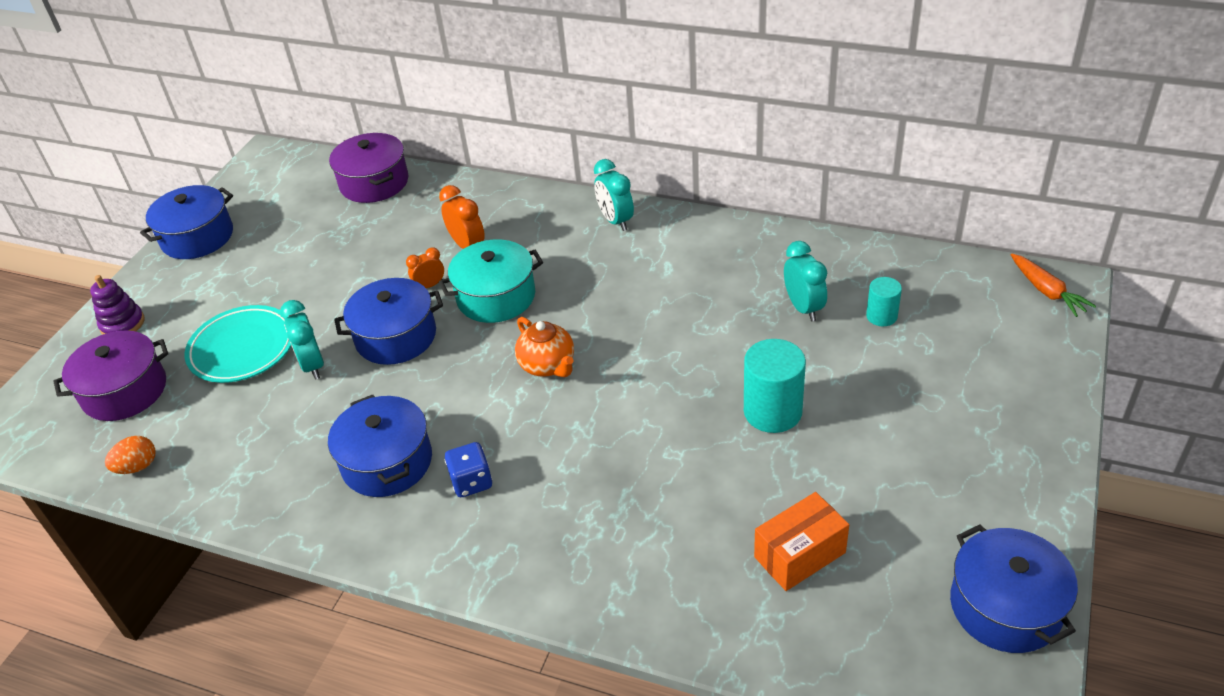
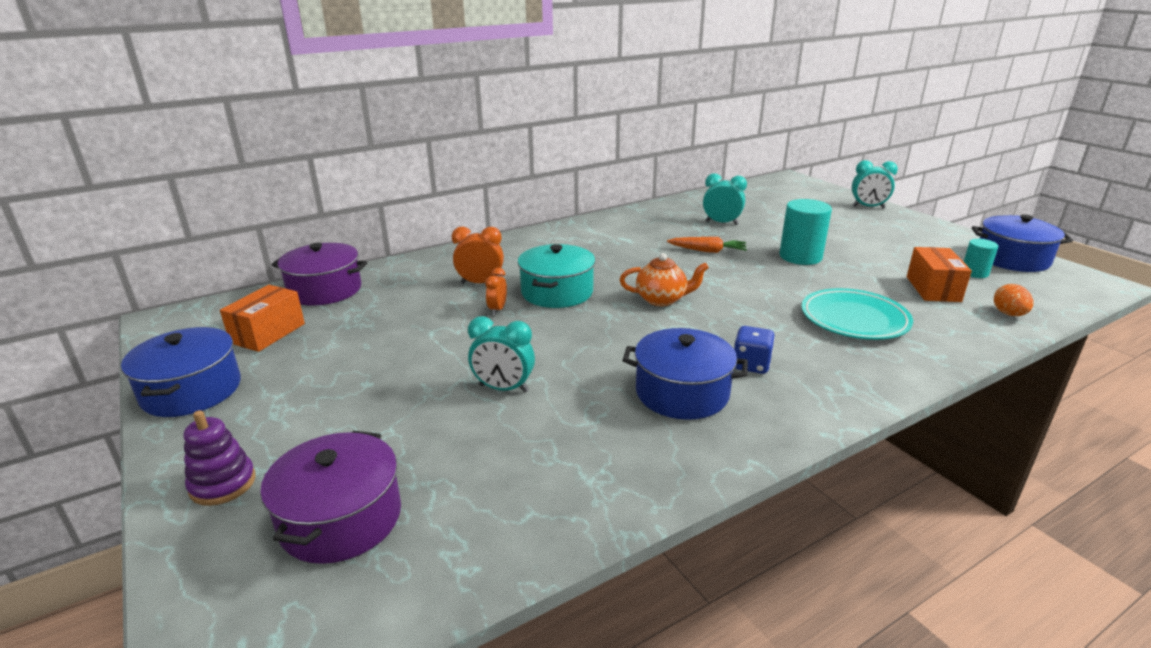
camera: 55 degrees left, 15 degrees down
orange egg [105,436,156,474] -> orange egg moved to [994,284,1033,316]
turquoise plate [185,305,292,383] -> turquoise plate moved to [801,288,913,340]
blue pot [334,278,443,365] -> none
turquoise clock [594,159,634,231] -> turquoise clock moved to [852,160,898,208]
turquoise cylinder [866,277,902,326] -> turquoise cylinder moved to [963,239,998,278]
orange carrot [1011,254,1096,317] -> orange carrot moved to [667,237,747,253]
none -> orange box [220,285,305,352]

